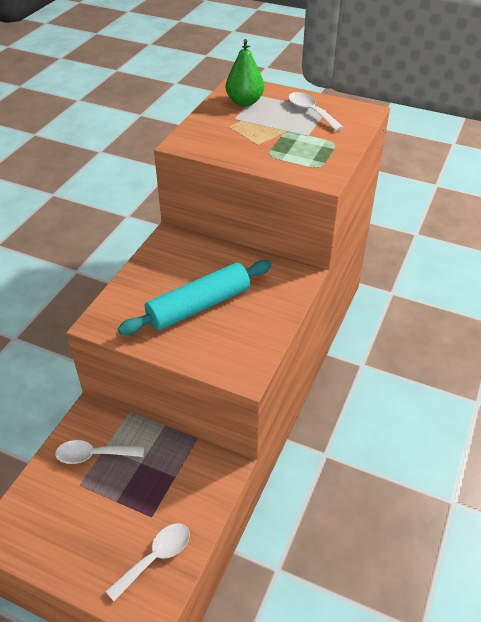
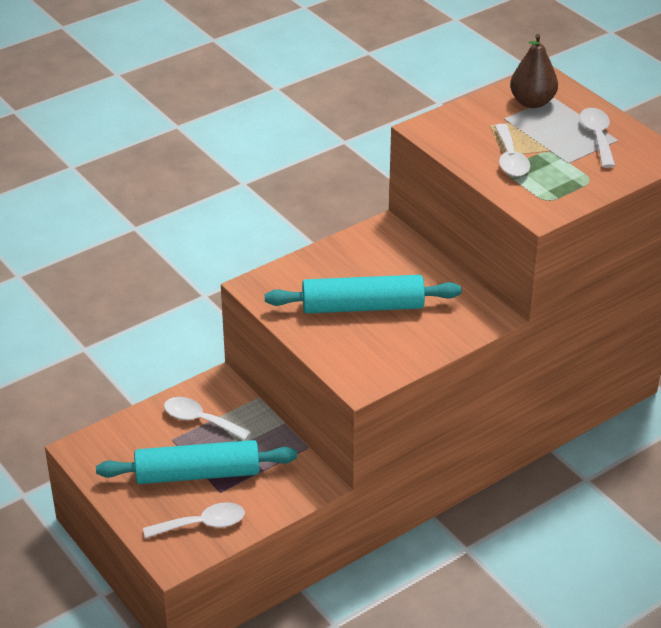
camera: 30 degrees right, 5 degrees down
green pear [226,39,264,106] -> brown pear [510,34,558,108]
none -> turquoise rolling pin [96,440,297,484]
none -> white spoon [495,124,530,177]

